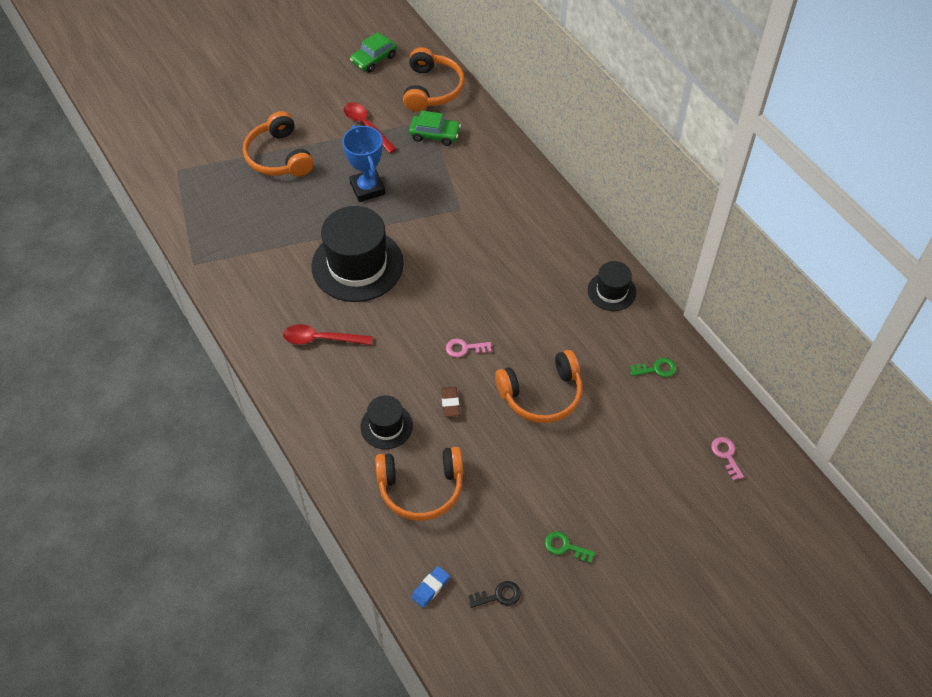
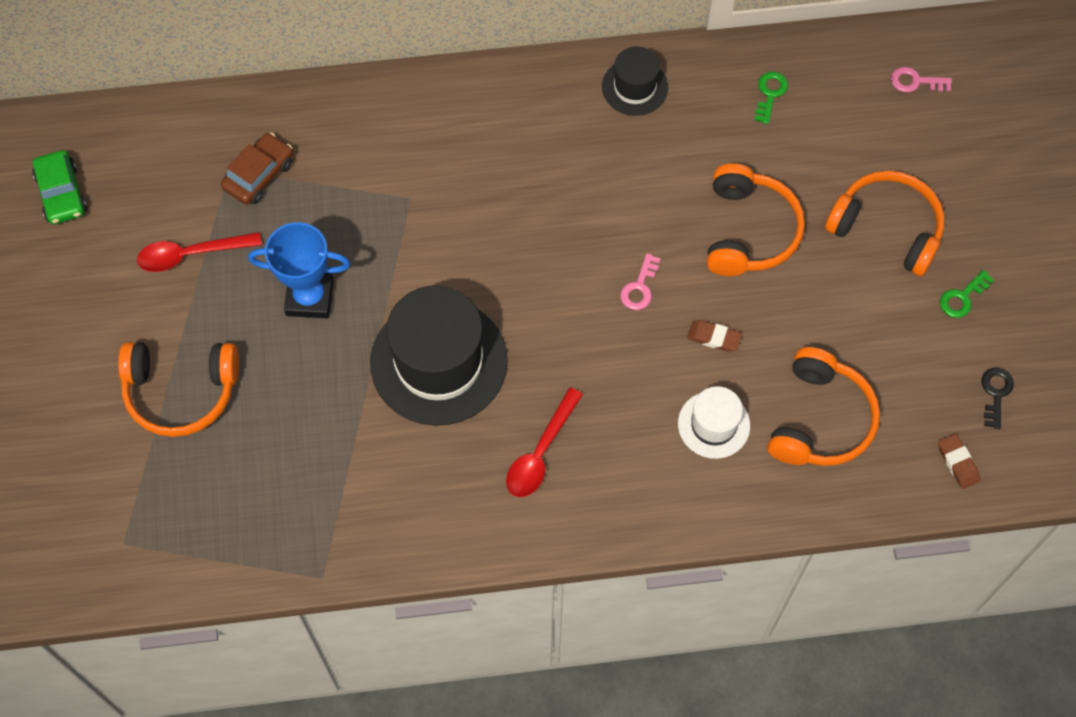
camera: 65 degrees left, 10 degrees up
black hat [360,395,413,449] -> white hat [678,386,750,459]
orange headphones [403,47,465,112] -> orange headphones moved to [825,171,945,276]
green car [409,111,461,146] -> brown car [221,133,293,205]
blue eraser [411,566,450,608] -> brown eraser [938,433,980,489]

